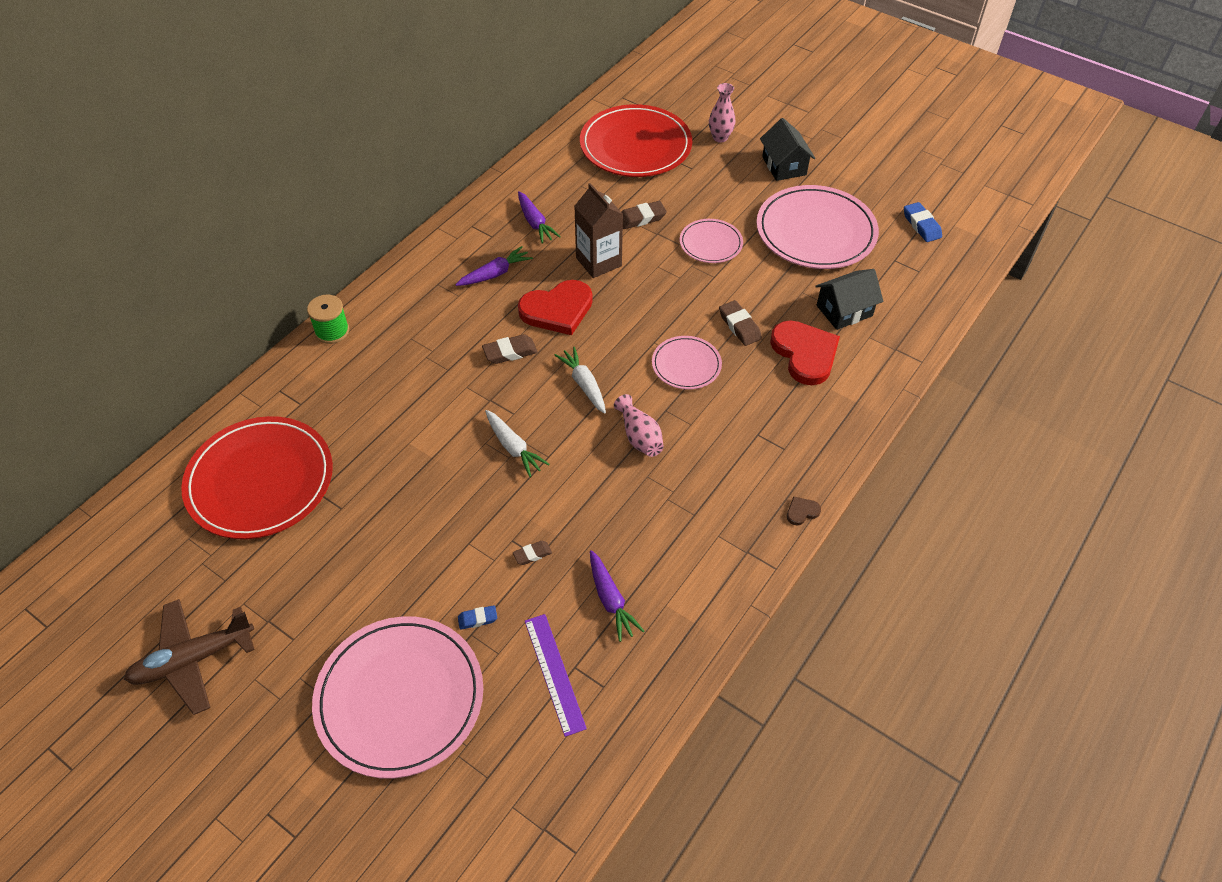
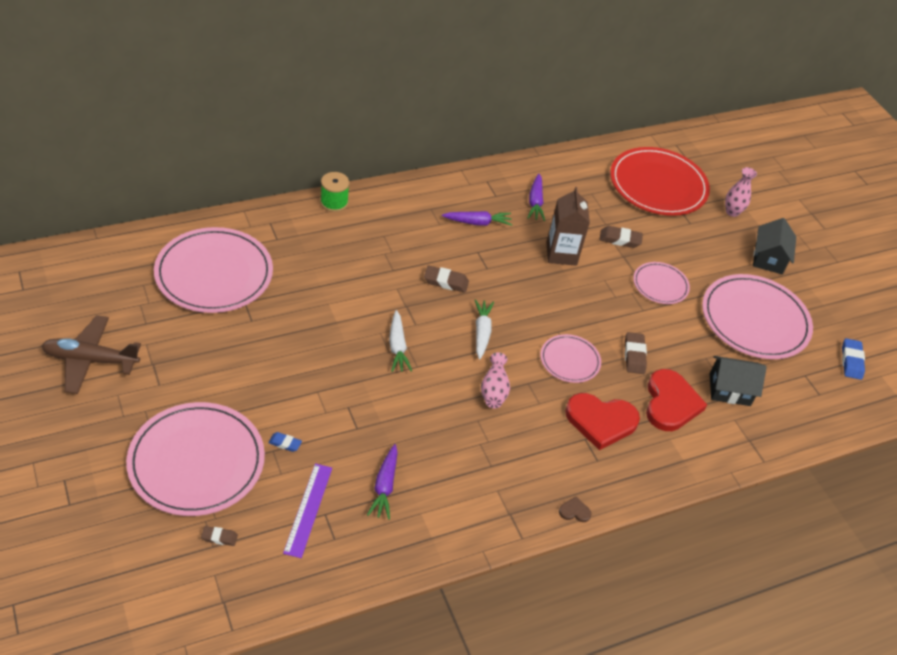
camera: 25 degrees right, 5 degrees down
red plate [181,416,333,539] -> pink plate [154,227,273,313]
brown eraser [513,541,552,565] -> brown eraser moved to [201,526,238,546]
red heart [518,280,593,335] -> red heart moved to [565,393,640,450]

